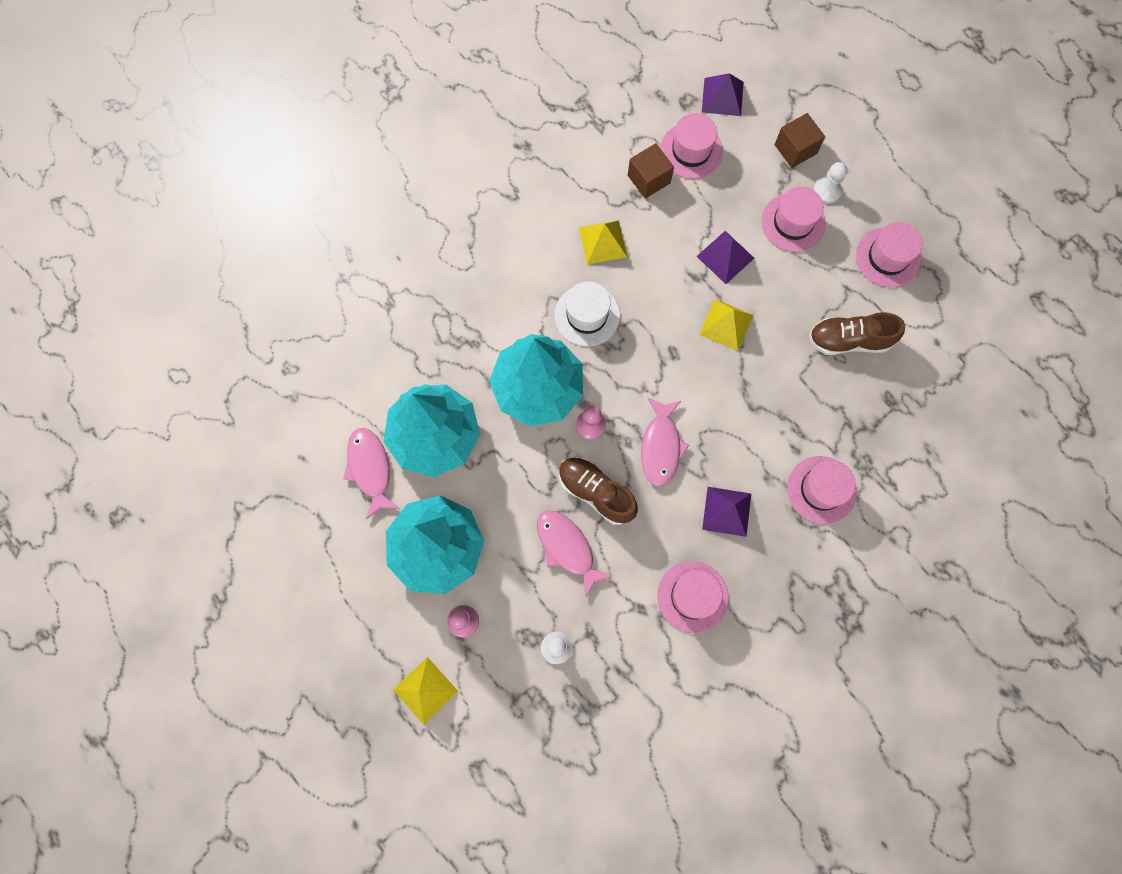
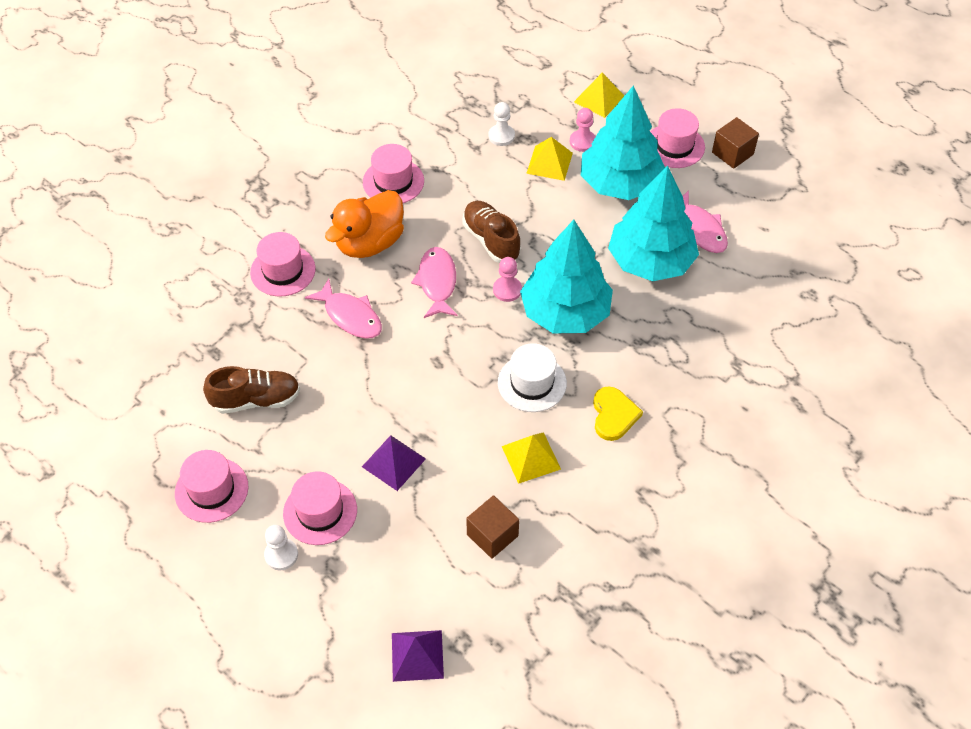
camera: 170 degrees right, 20 degrees down
pink fish [537,510,612,598] -> pink fish moved to [305,279,382,339]
brown shoe [559,457,638,525] -> brown shoe turned 150 degrees counterclockwise [462,201,521,263]
pink hat [660,113,723,179] -> pink hat moved to [650,108,705,168]
yellow pyramid [699,299,753,351] -> yellow pyramid moved to [526,137,573,181]
purple pyramid [702,487,751,537] -> orange duck [325,190,404,258]
brown cube [774,113,825,168] -> brown cube moved to [712,117,759,169]
none -> yellow heart [593,386,643,441]

